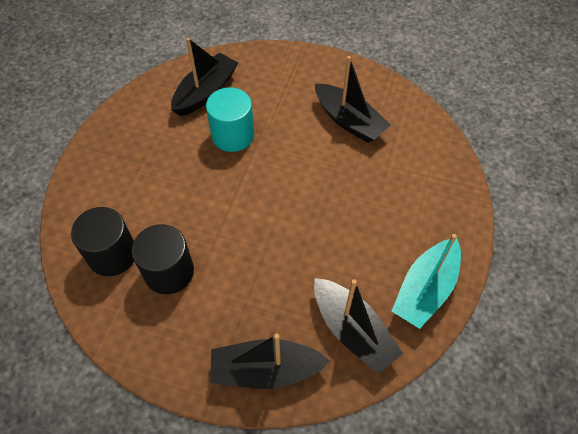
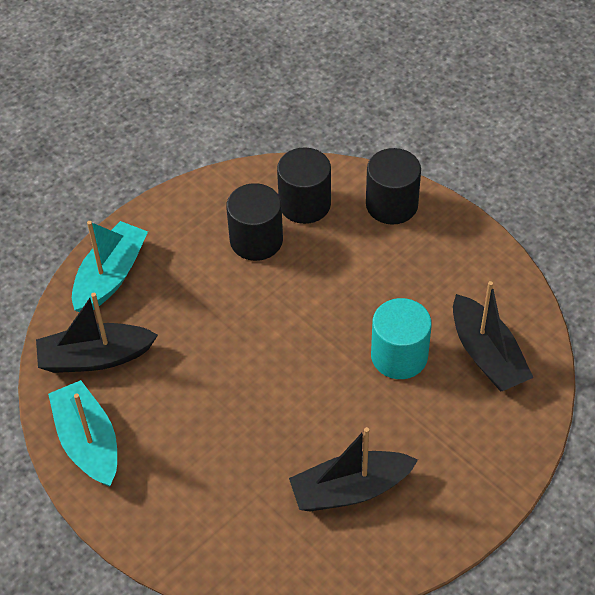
camera: 120 degrees right, 5 degrees down
black boat [210,334,330,389] -> turquoise boat [72,221,148,312]
none -> black cylinder [366,148,421,225]

